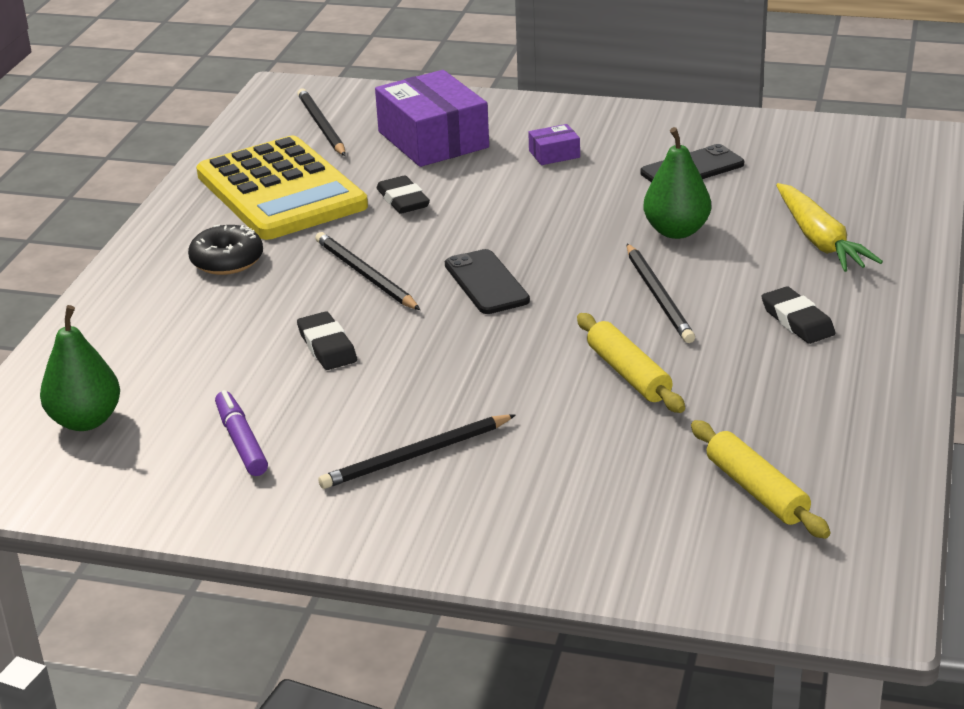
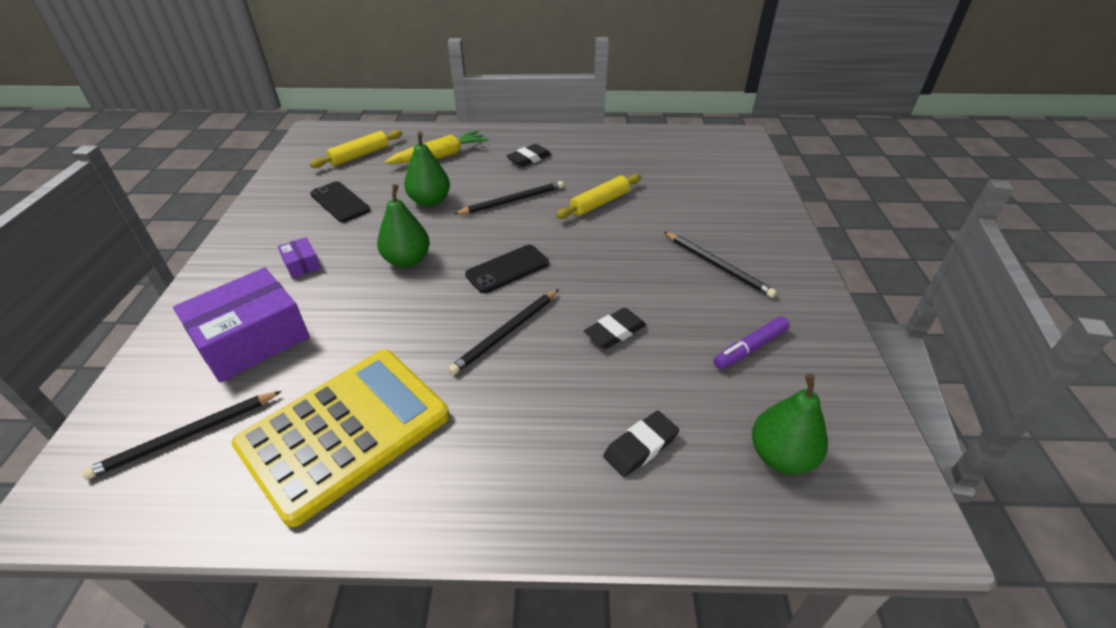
camera: 105 degrees left, 10 degrees up
black donut [188,225,263,275] -> none
black eraser [376,175,430,214] -> black eraser moved to [603,411,679,477]
yellow rolling pin [691,420,831,539] -> yellow rolling pin moved to [310,130,403,168]
none -> green pear [377,184,430,268]

